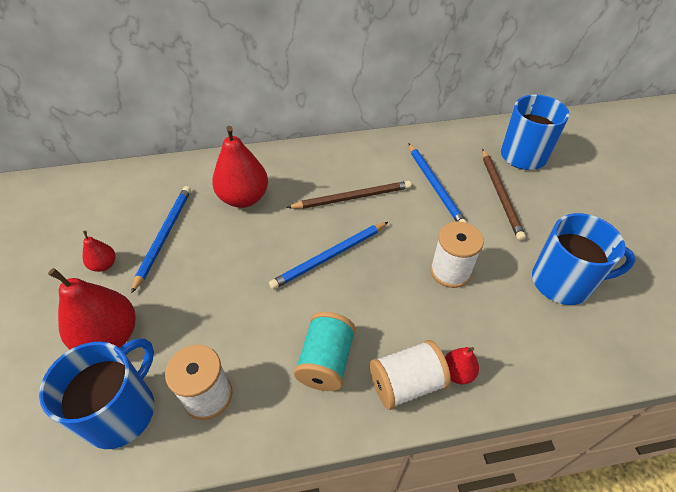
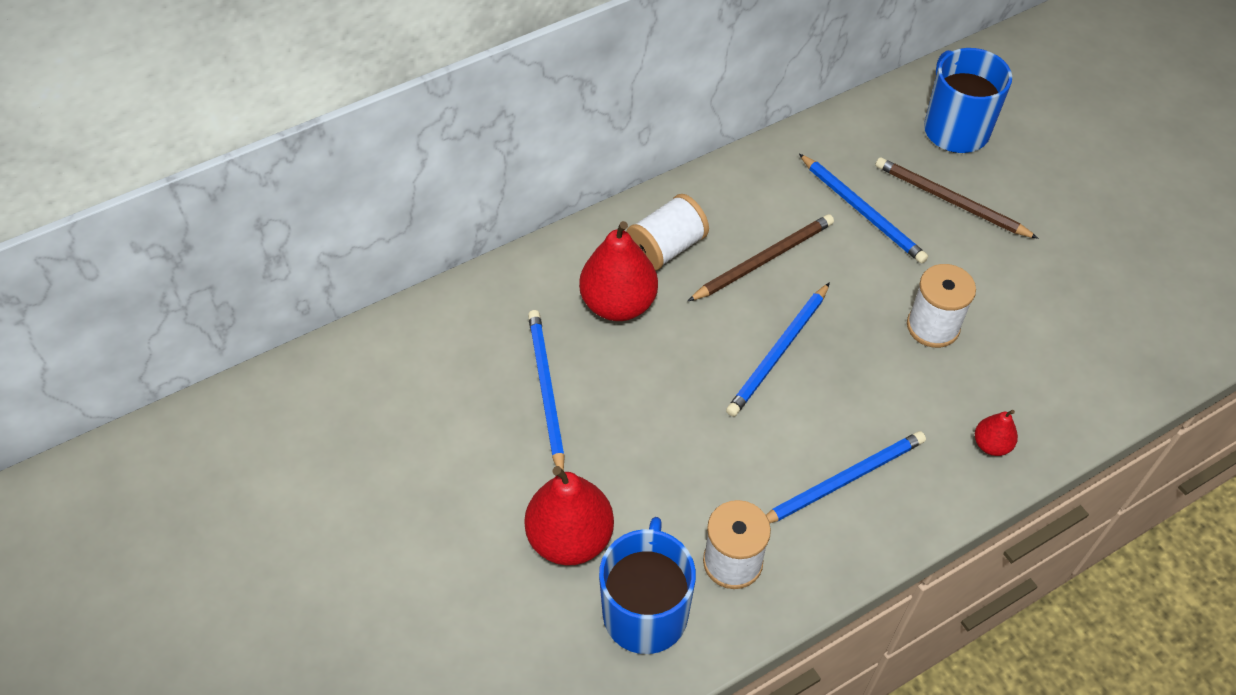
camera: 20 degrees left, 5 degrees up
red pear [83,231,115,272] -> none
turquoise spool [294,312,356,391] -> blue pencil [766,431,926,523]
white spool [370,340,451,410] -> white spool moved to [626,194,709,271]
brown pencil [482,149,526,241] -> brown pencil turned 150 degrees clockwise [875,157,1038,239]
blue mug [532,213,636,305] -> none

